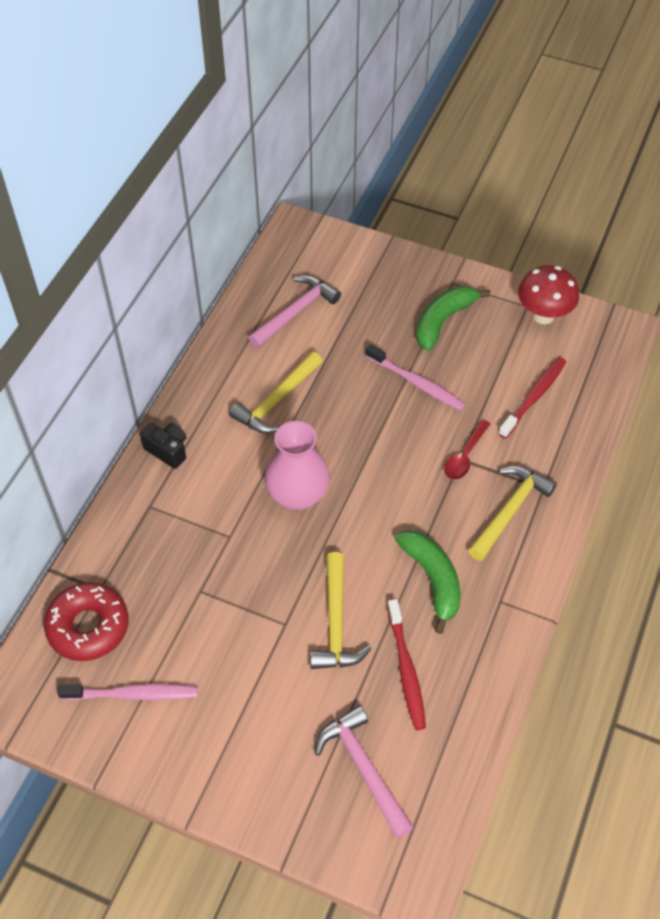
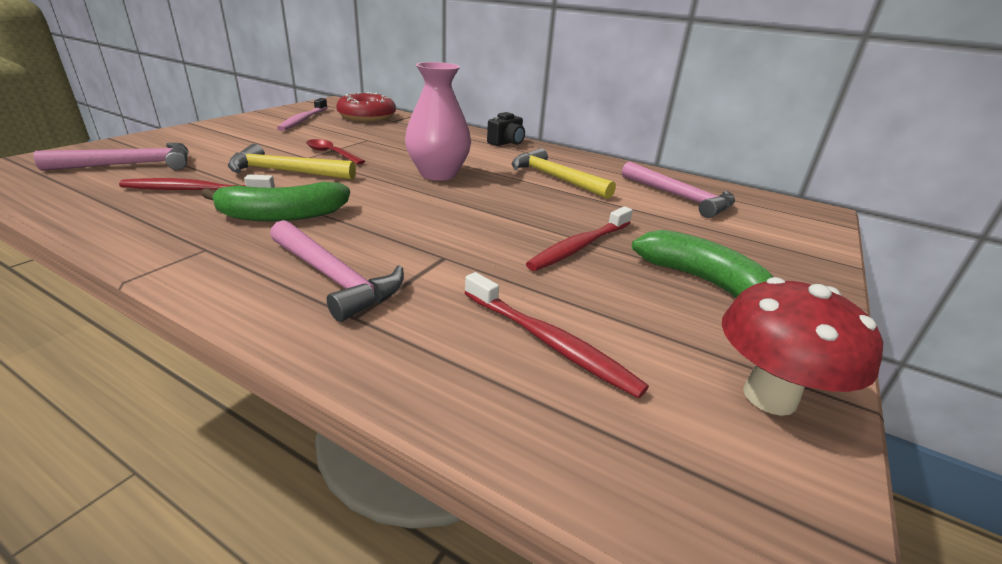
camera: 95 degrees right, 25 degrees down
pink toothbrush [365,344,466,411] -> red toothbrush [526,206,633,271]
red spoon [444,419,490,480] -> red spoon moved to [306,139,365,165]
yellow hammer [468,466,557,561] -> pink hammer [270,220,404,322]

